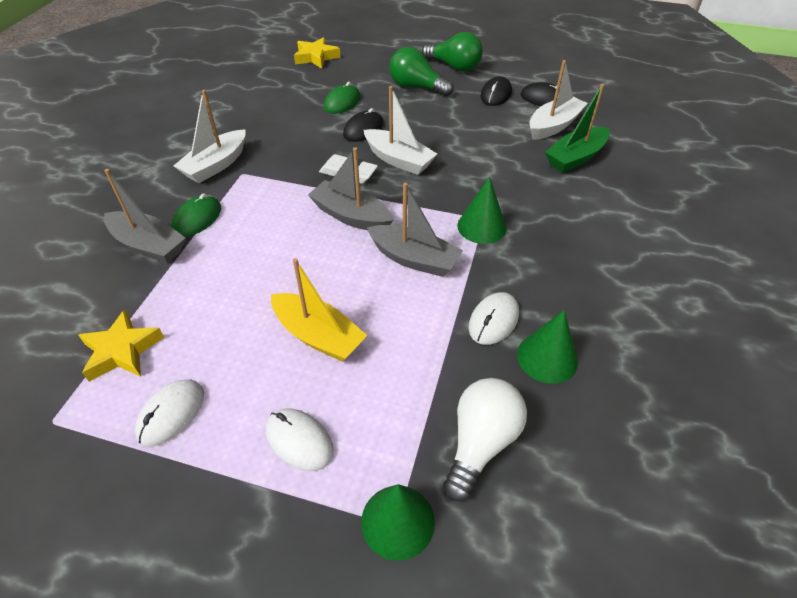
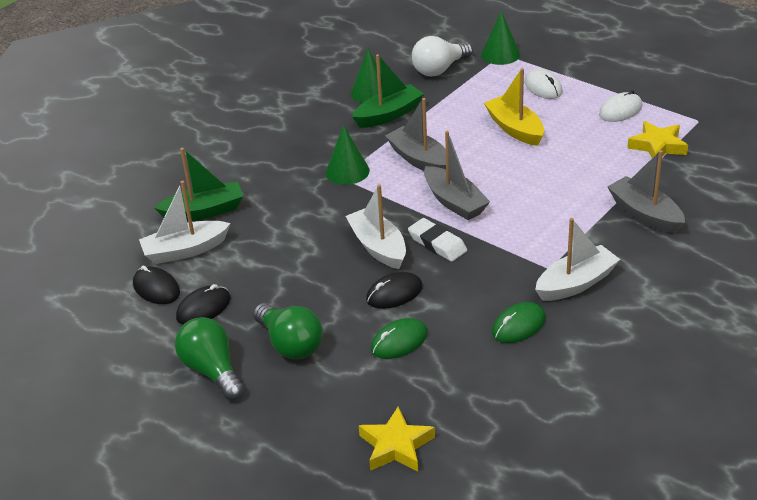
camera: 155 degrees left, 10 degrees down
green mouse [171,193,221,237] -> green mouse moved to [492,302,546,343]
white mouse [468,292,519,345] -> green boat [352,54,424,128]

